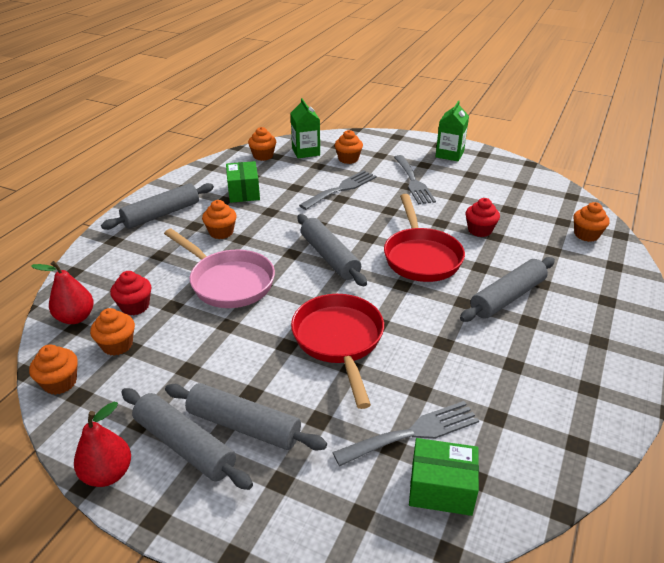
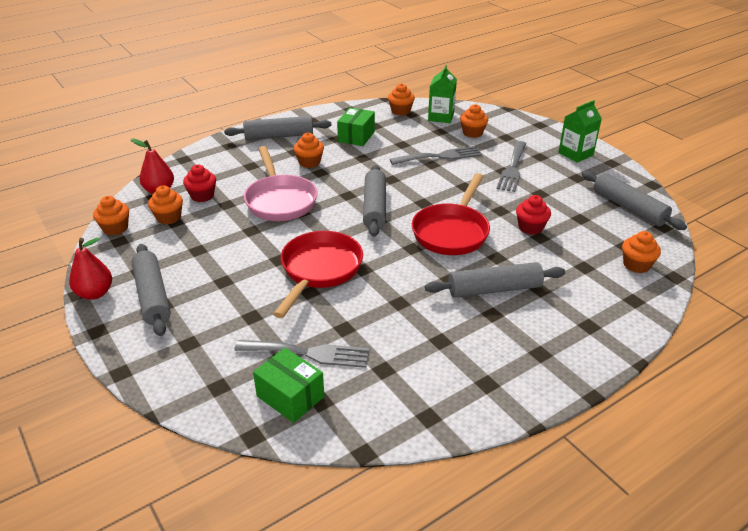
camera: 30 degrees right, 0 degrees up
grey rolling pin [165,383,327,450] -> grey rolling pin moved to [582,171,687,230]

